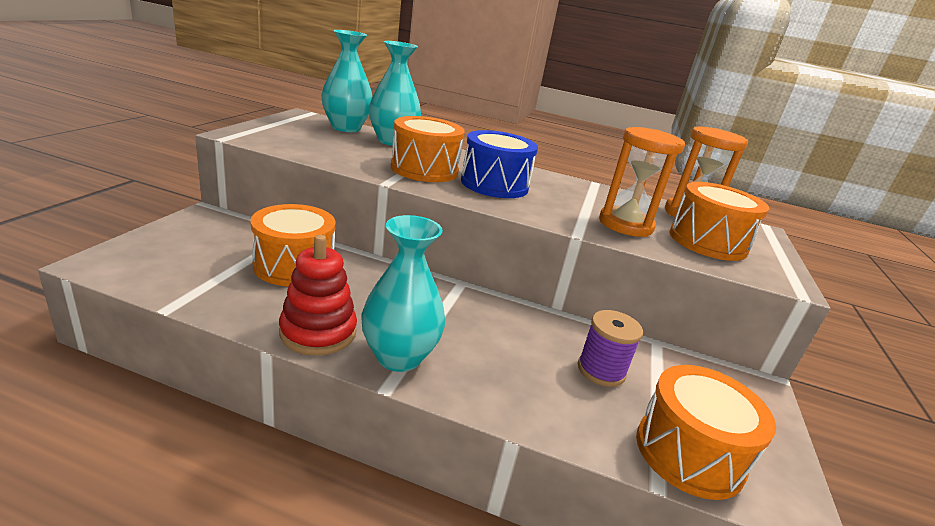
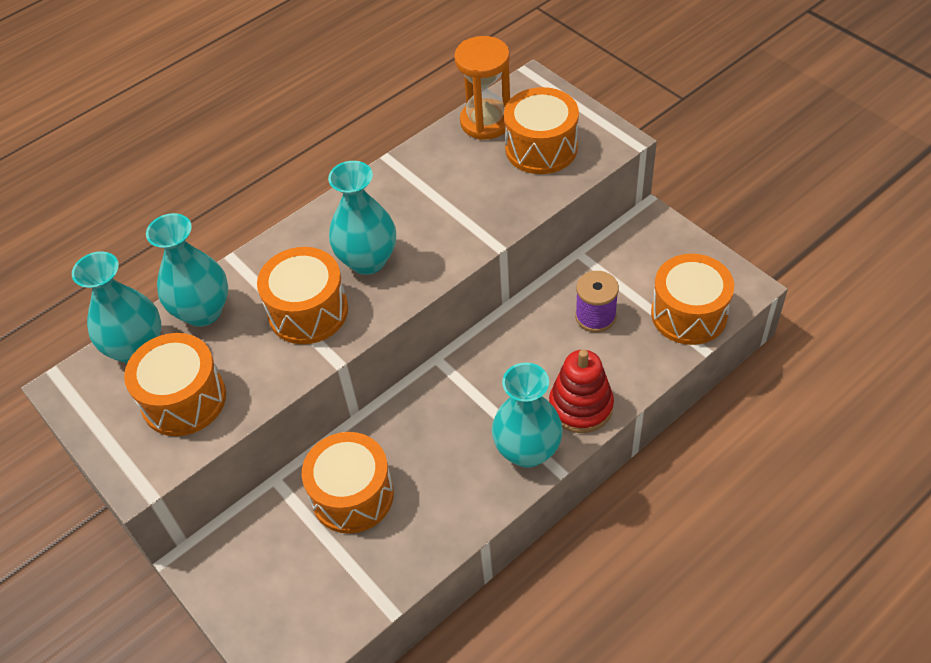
camera: 50 degrees left, 25 degrees up
red stacking toy [279,235,357,356] -> red stacking toy moved to [549,350,614,433]
blue drum [461,130,538,198] -> turquoise vase [328,161,396,275]
orange hourglass [599,127,685,237] -> none
none -> orange drum [124,333,226,436]

